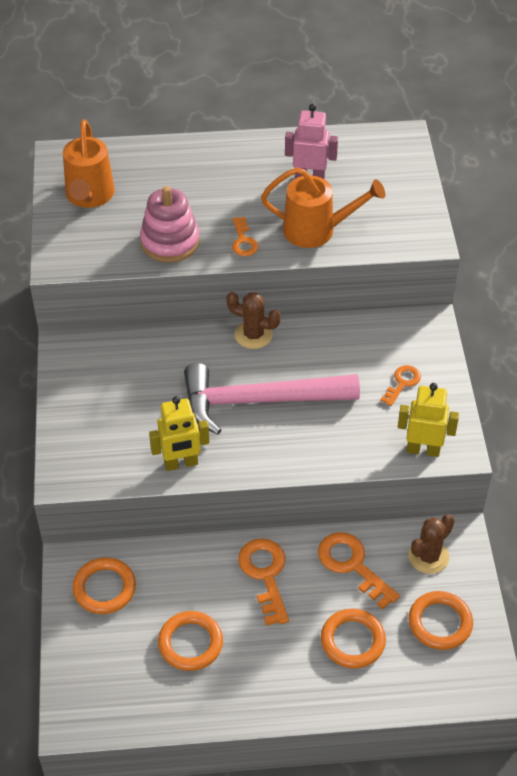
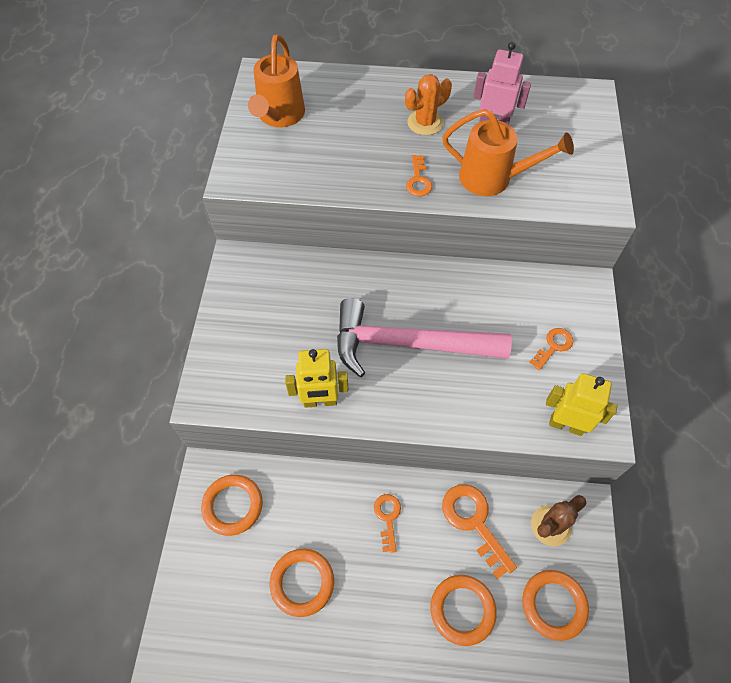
camera: 10 degrees right, 10 degrees up
pink stacking toy [140,186,200,263] -> none
brown cactus [226,292,281,349] -> none
orange key [238,538,289,626] -> orange key [374,494,401,553], size x0.59
none -> orange cactus [405,74,452,135]

